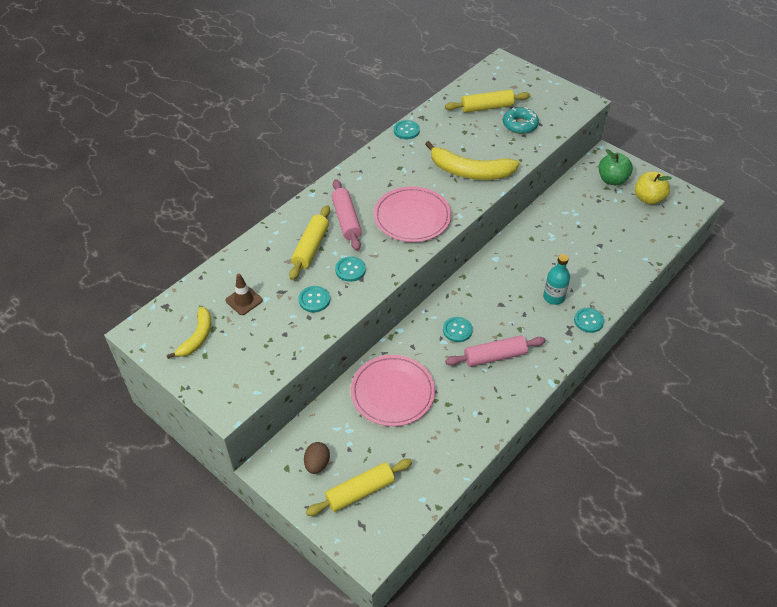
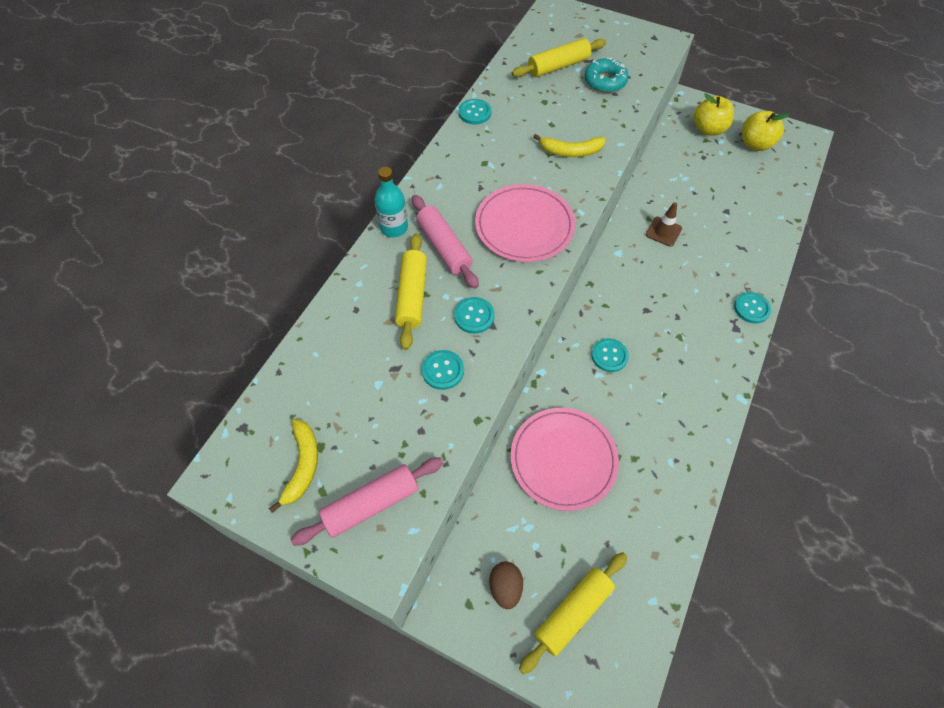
camera: 15 degrees left, 10 degrees up
brown traffic cone [225,274,263,315] -> brown traffic cone moved to [646,202,682,247]
yellow banana [425,141,520,180] -> yellow banana [533,134,605,157], size x0.59
pink rolling pin [445,335,546,367] -> pink rolling pin moved to [290,457,443,546]
turquoise bottle [543,254,570,305] -> turquoise bottle moved to [375,167,408,237]
green apple [599,149,633,185] -> yellow apple [694,93,734,136]

